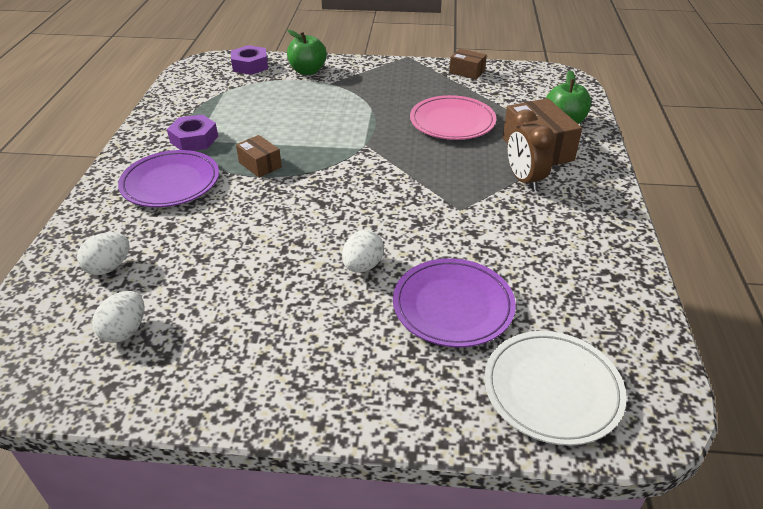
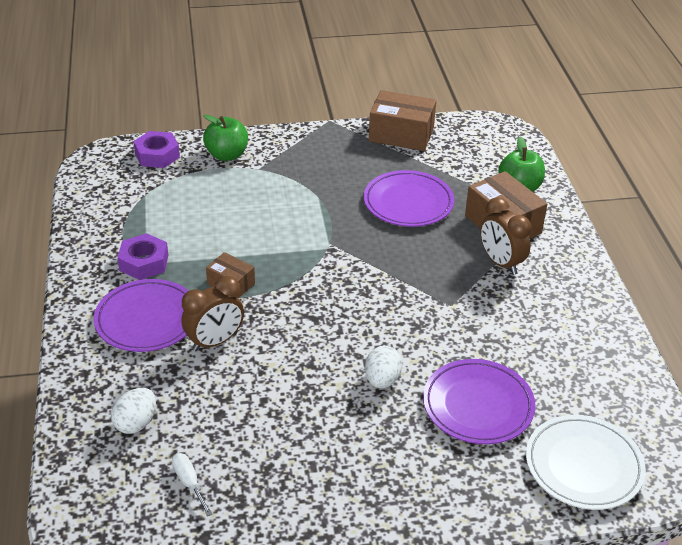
camera: 15 degrees left, 0 degrees up
white egg [92,291,145,343] -> white screwdriver [172,453,212,516]
pink plate [410,95,496,140] -> purple plate [364,170,455,227]
brown box [449,49,487,80] -> brown box [369,90,436,151], size x1.78
none -> brown clock [181,276,244,351]

